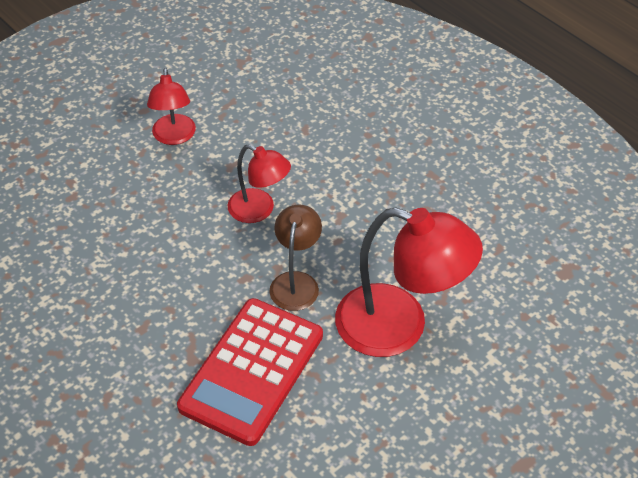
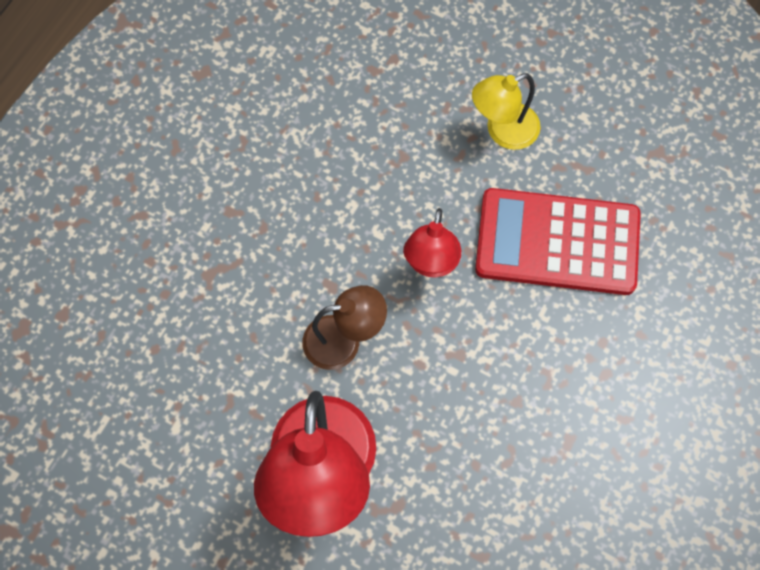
camera: 70 degrees right, 20 degrees up
red lamp [147,68,196,145] -> yellow lamp [472,73,541,150]
red calculator [177,298,323,446] -> red calculator moved to [475,188,641,295]

